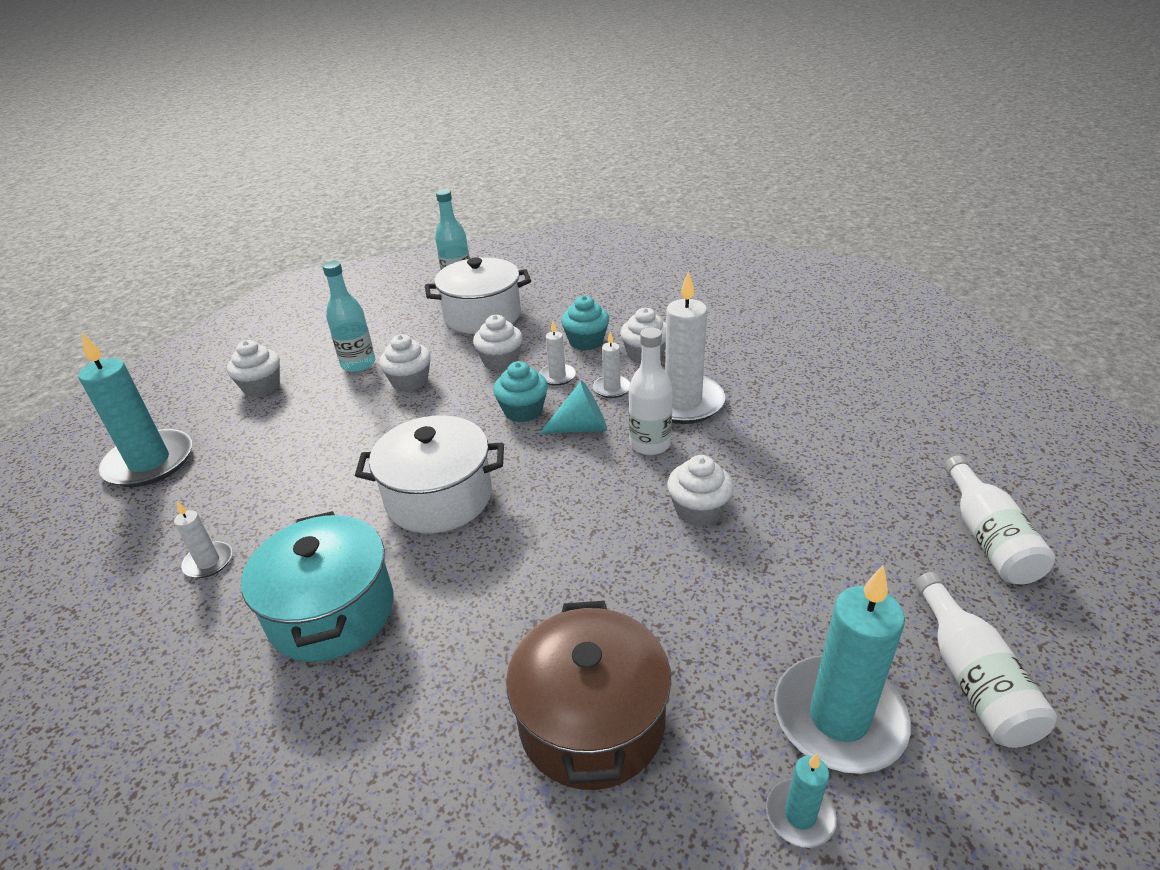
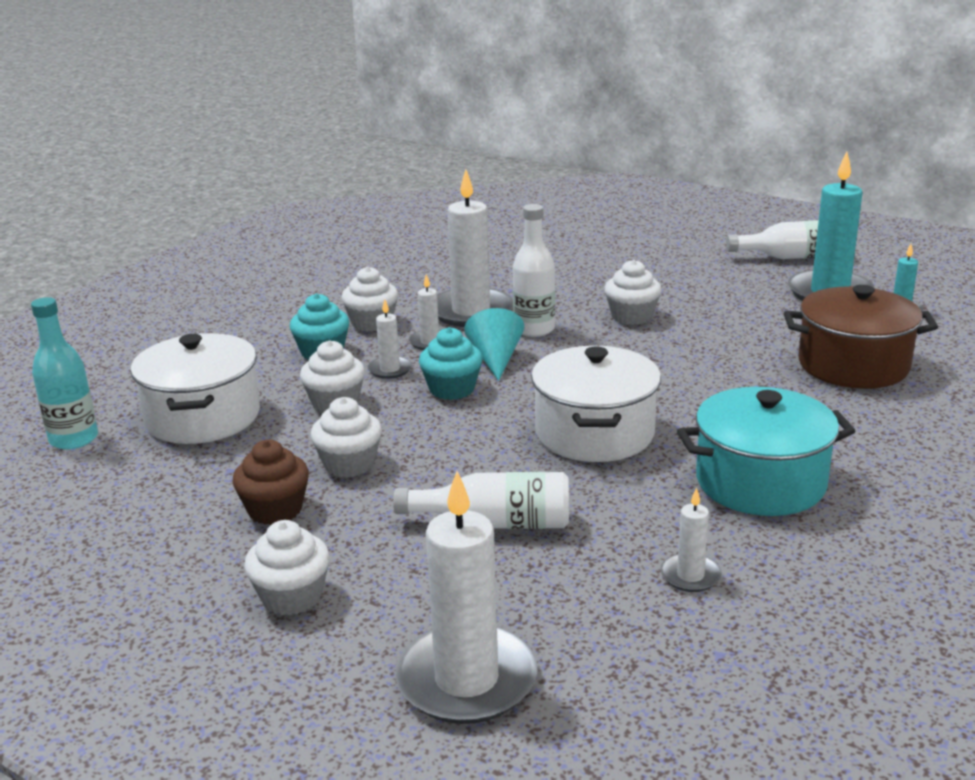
camera: 85 degrees left, 10 degrees down
turquoise candle [79,332,192,487] -> white candle [395,471,538,724]
turquoise bottle [323,261,375,372] -> brown cupcake [232,440,309,525]
white bottle [944,455,1055,584] -> white bottle moved to [393,472,569,529]

